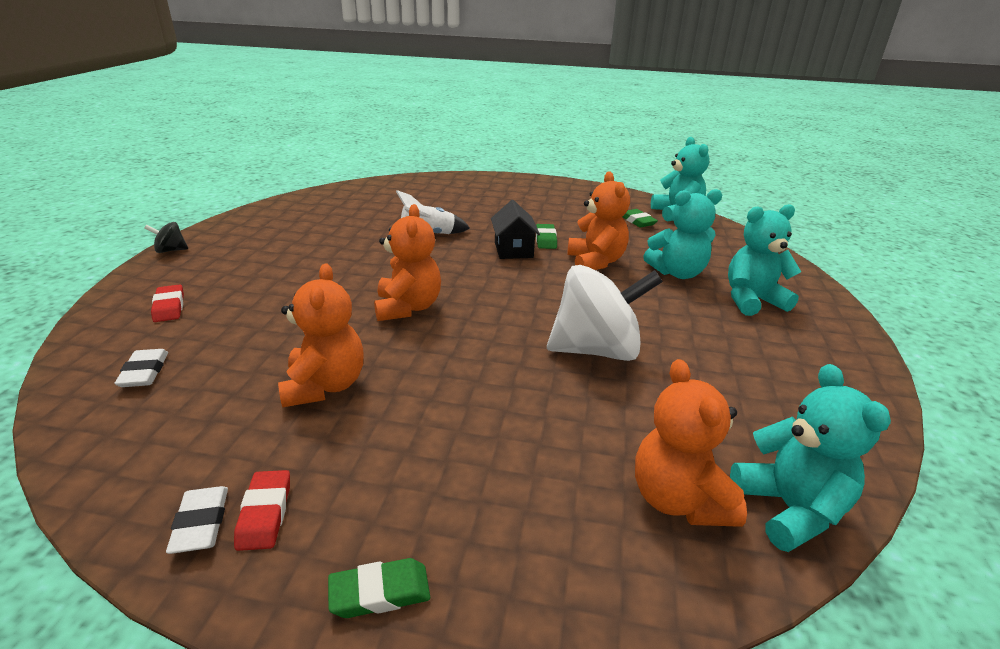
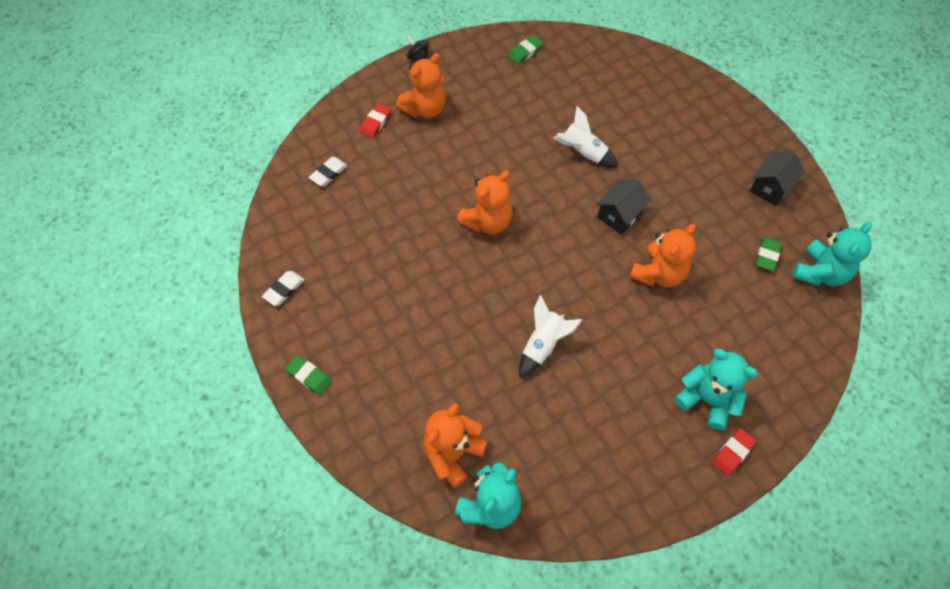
camera: 50 degrees right, 30 degrees up
red eraser [234,470,290,551] -> red eraser moved to [712,428,756,476]
orange teddy bear [278,263,363,407] -> orange teddy bear moved to [396,53,446,118]
green eraser [536,224,557,249] -> green eraser moved to [508,35,543,64]
white spinning top [547,265,663,361] -> white rocket [519,295,582,378]
turquoise teddy bear [643,189,722,279] -> none
none -> black house [750,151,805,206]

